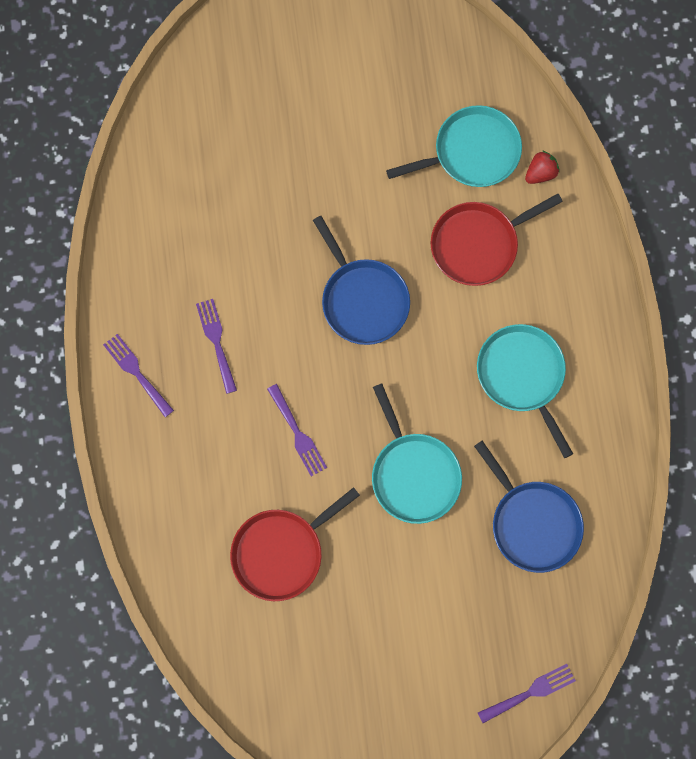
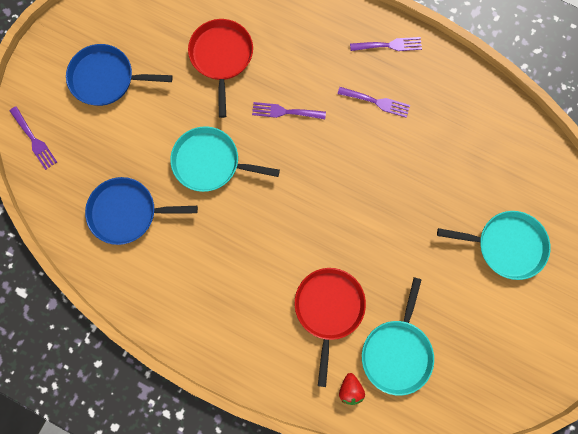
camera: 125 degrees right, 0 degrees up
blue pan [313,216,410,345] -> blue pan moved to [66,44,173,106]
turquoise pan [477,324,573,458] -> turquoise pan moved to [437,211,551,280]
purple fork [478,664,576,723] -> purple fork turned 45 degrees counterclockwise [10,106,57,170]

